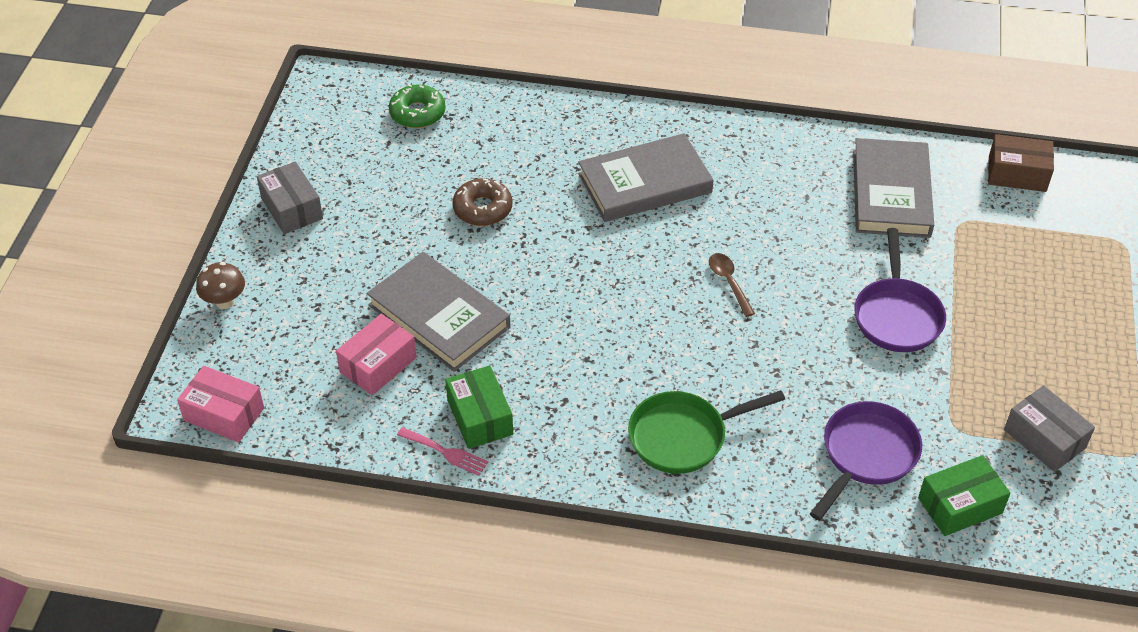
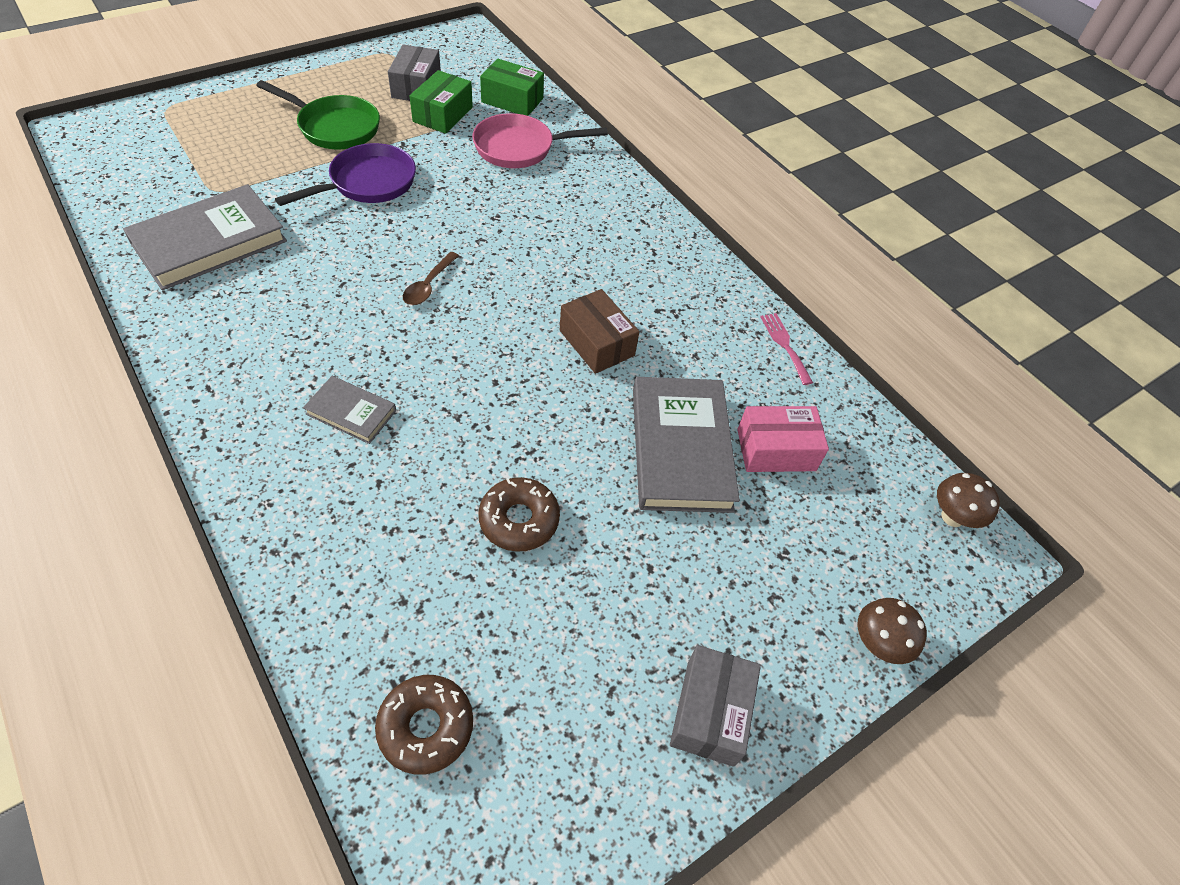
camera: 140 degrees left, 5 degrees up
pink box [177,366,264,442] -> brown mushroom [937,473,1000,528]
green donut [389,84,446,128] -> brown donut [375,675,473,775]
green box [445,365,513,449] -> green box moved to [410,70,473,134]
grey book [578,133,714,222] -> grey book [303,376,396,444], size x0.51
green pan [628,390,785,474] -> green pan moved to [257,80,380,149]
purple pan [810,401,922,521] -> pink pan [472,113,608,168]
brown box [988,134,1054,192] -> brown box moved to [560,289,639,374]

